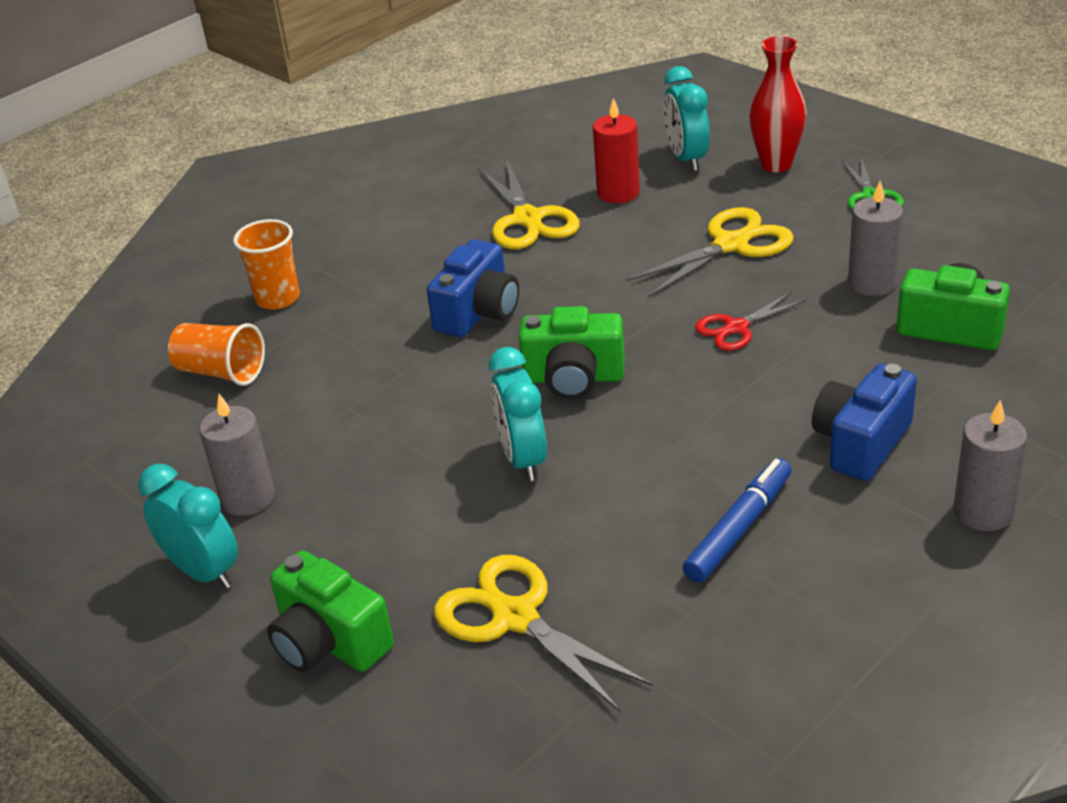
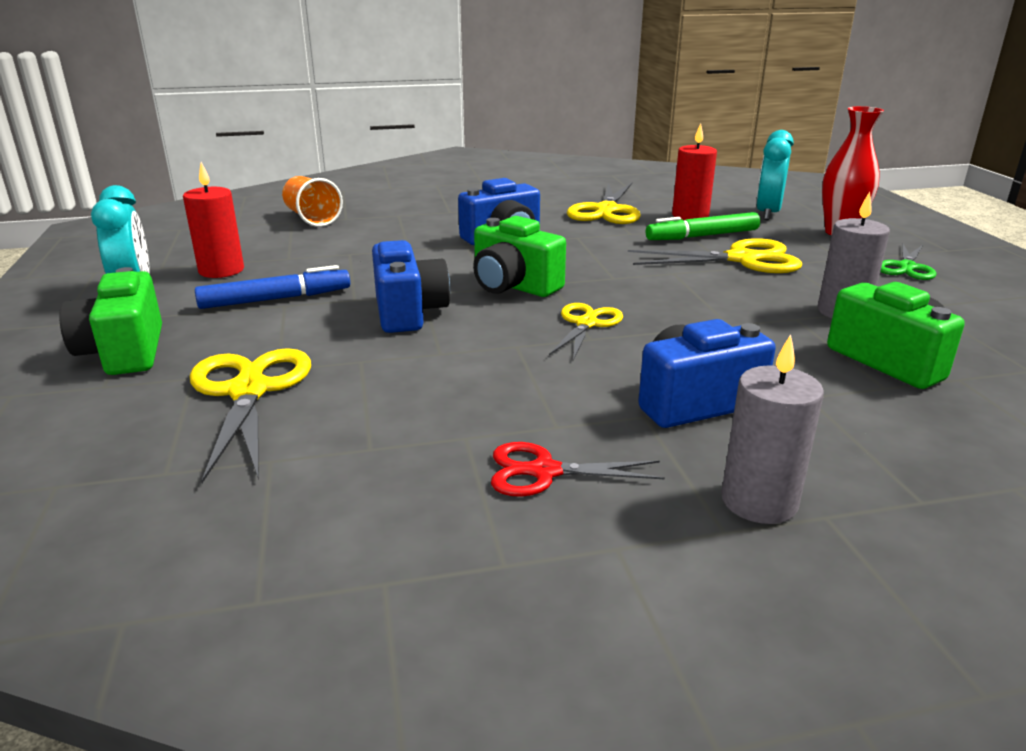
camera: 30 degrees right, 10 degrees down
grey candle [199,394,275,516] -> red candle [183,162,244,278]
orange cup [233,219,300,310] -> none
turquoise clock [489,347,547,481] -> blue camera [372,240,450,333]
blue marker [682,458,791,583] -> blue marker moved to [195,265,350,309]
red scissors [695,291,806,351] -> red scissors moved to [491,442,665,497]
none -> yellow scissors [549,303,623,361]
none -> green marker [646,212,760,240]

